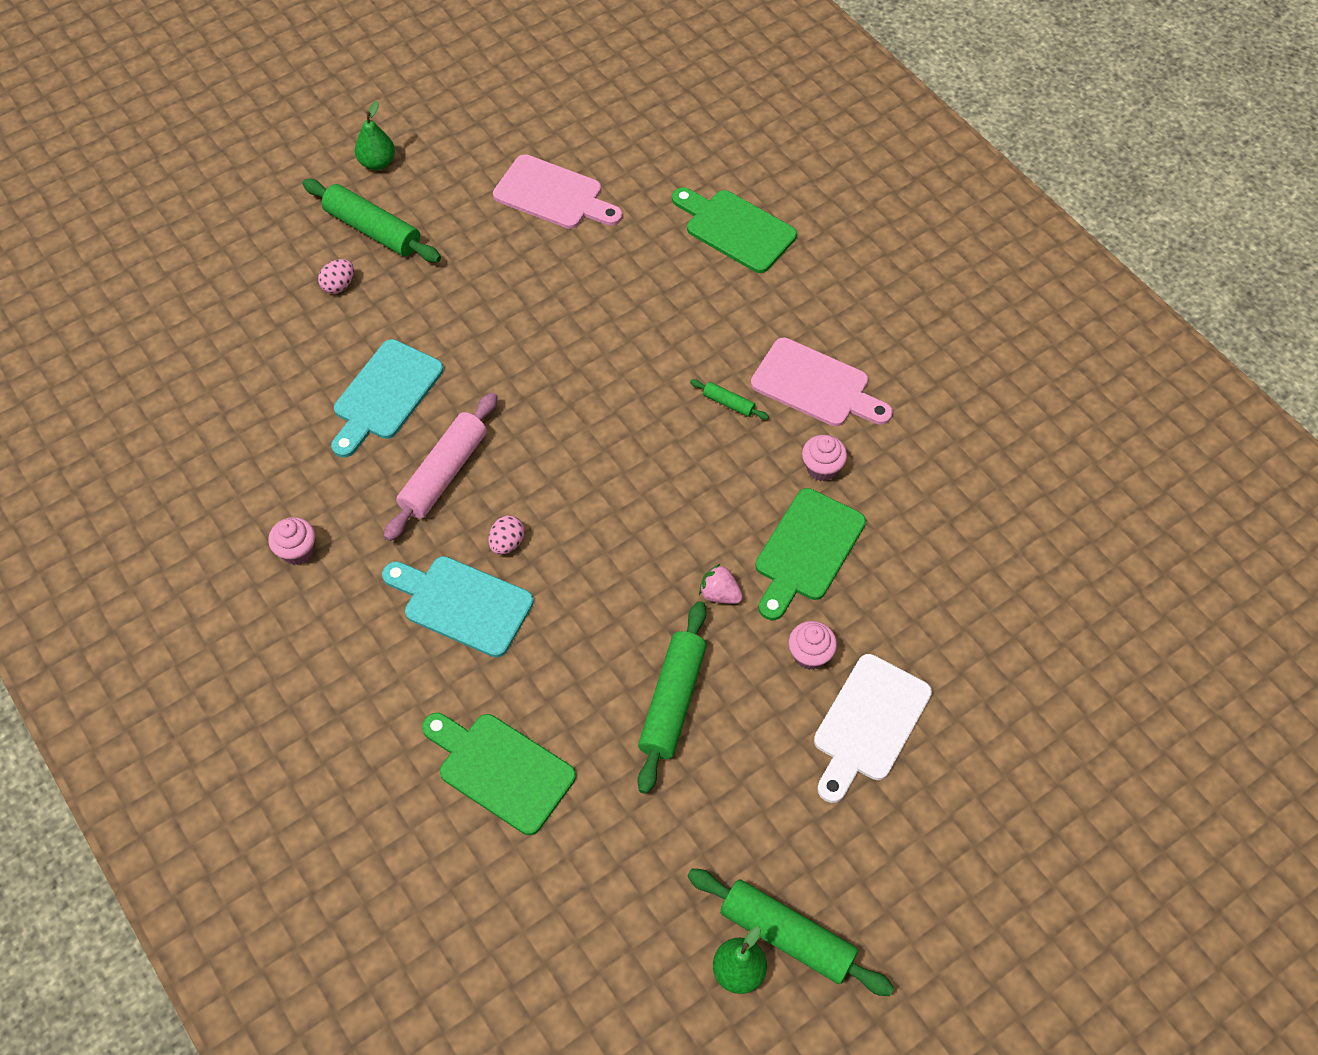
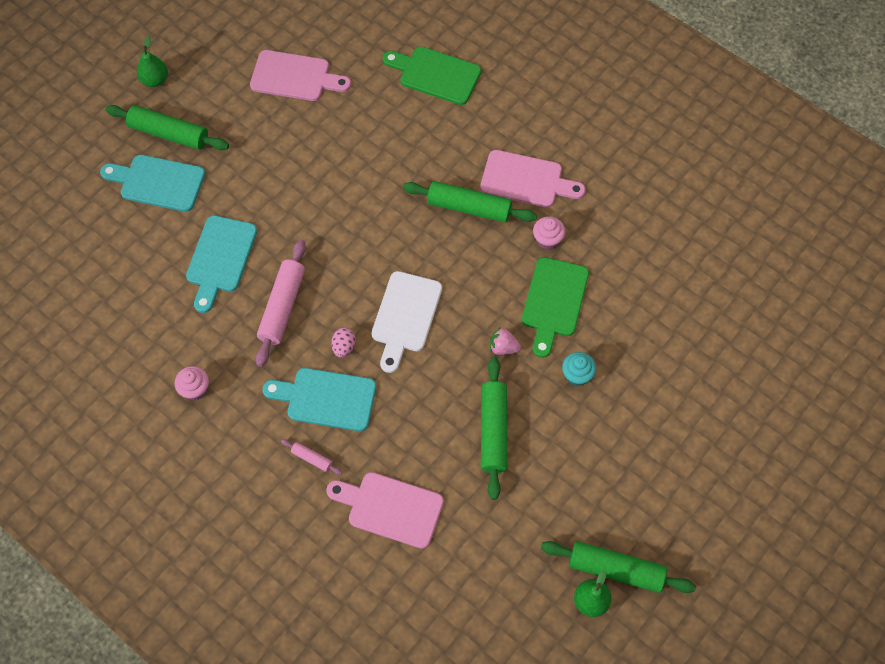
camera: 15 degrees left, 5 degrees up
pink egg [318,259,354,294] -> turquoise cutting board [100,155,205,212]
green cutting board [422,713,576,835] -> pink cutting board [326,472,444,549]
green rolling pin [690,379,769,420] -> green rolling pin [403,181,537,223], size x2.13
pink cupcake [789,621,837,670] -> turquoise cupcake [562,352,596,386]
white cutting board [814,654,932,803] -> white cutting board moved to [371,271,442,373]
none -> pink rolling pin [281,439,342,475]

